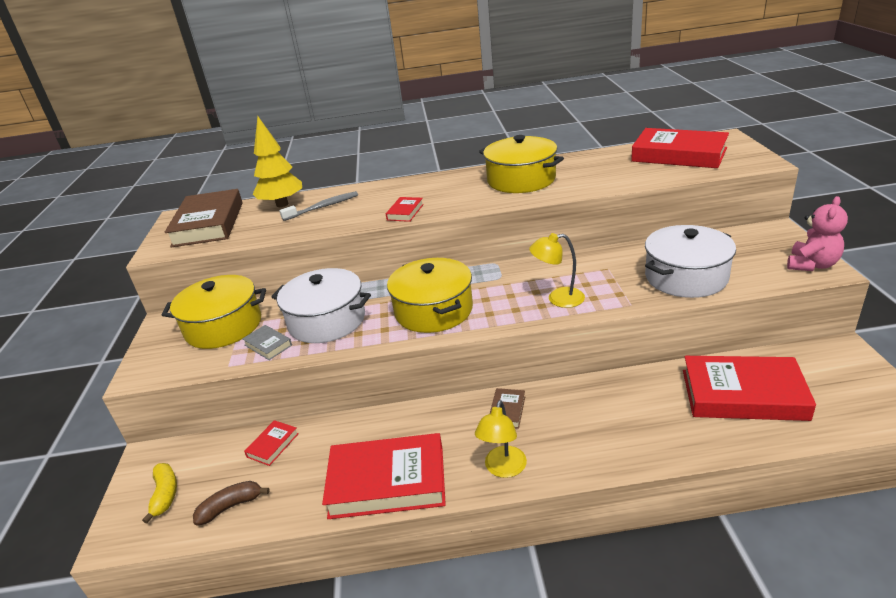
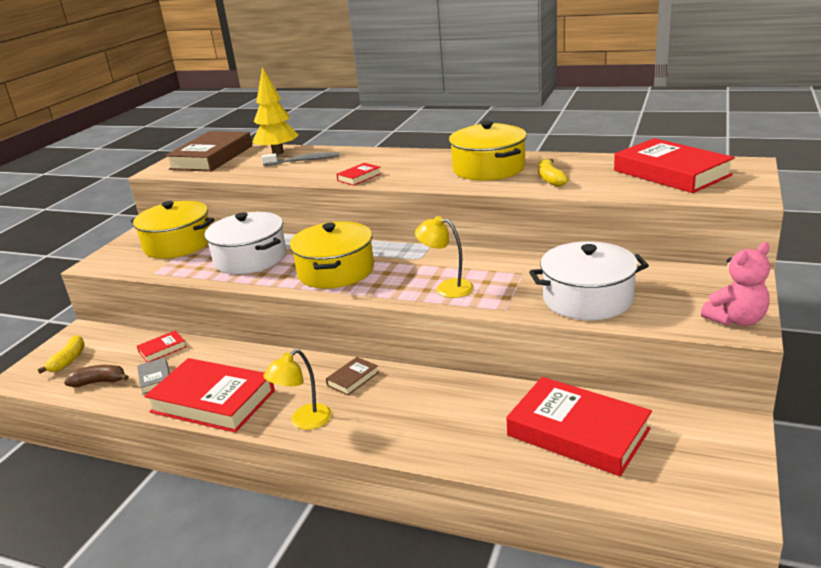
camera: 25 degrees right, 5 degrees down
grey book [242,325,292,360] -> grey book moved to [137,358,170,394]
none -> yellow banana [538,159,568,187]

